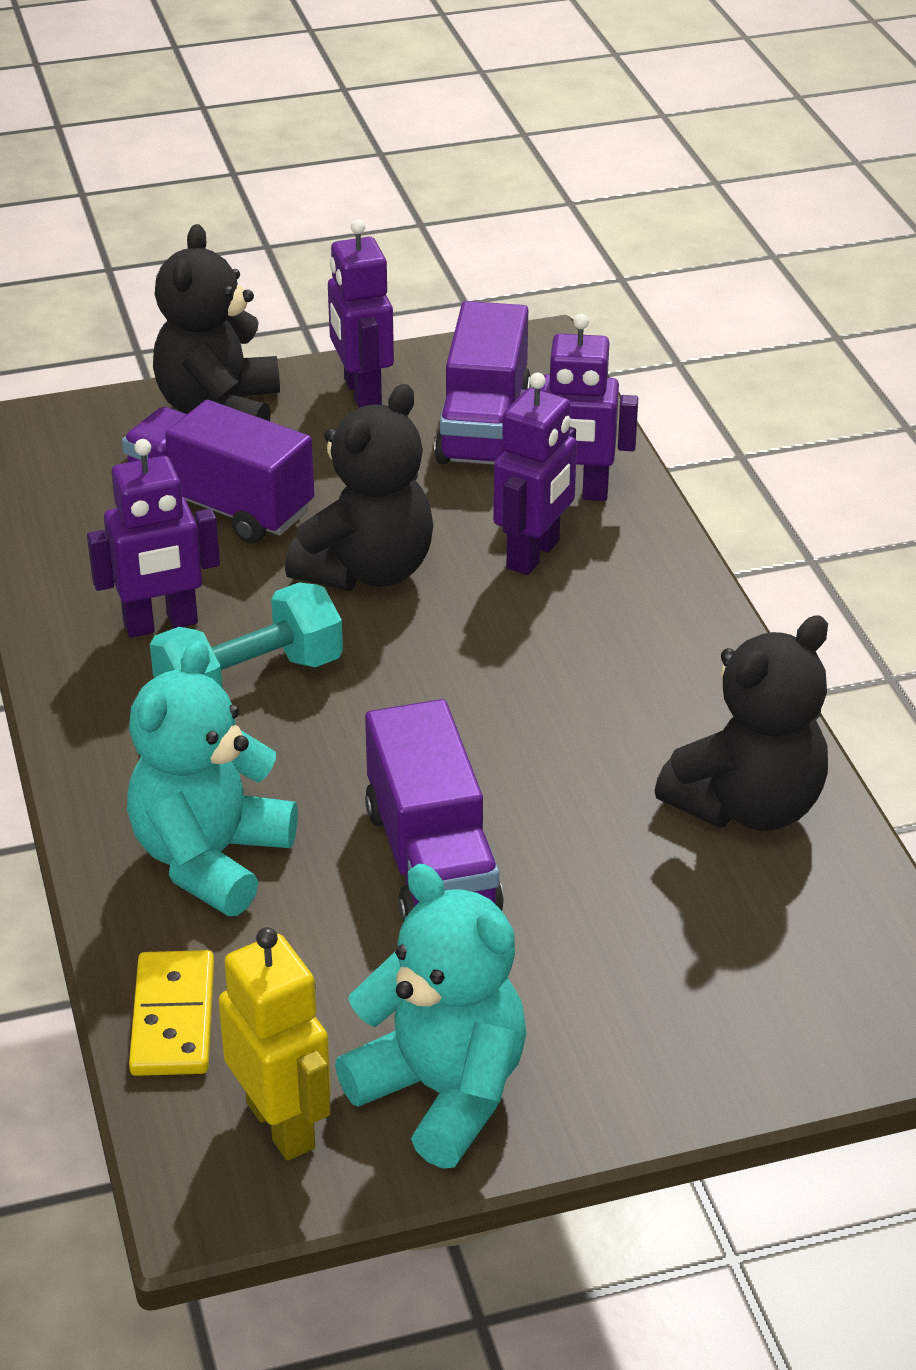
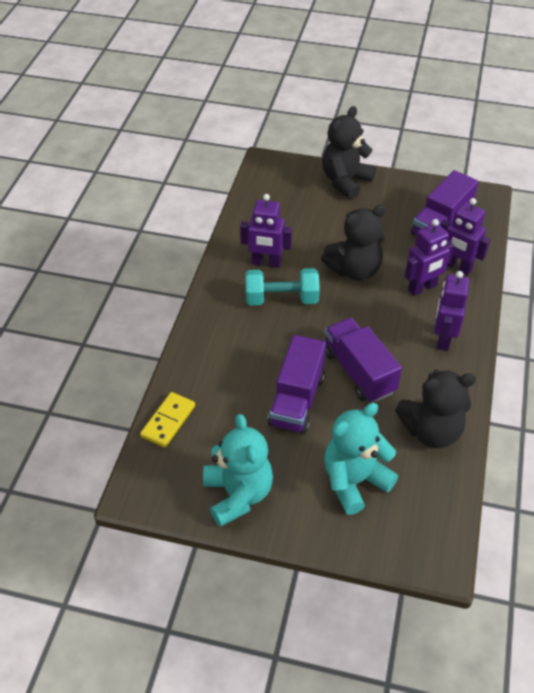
camera: 30 degrees right, 10 degrees up
purple truck [122,400,315,544] -> purple truck moved to [325,318,402,403]
turquoise teddy bear [127,640,298,916] -> turquoise teddy bear moved to [324,403,398,515]
yellow robot [218,927,331,1161] -> none
purple robot [328,219,394,408] -> purple robot moved to [434,271,469,351]

